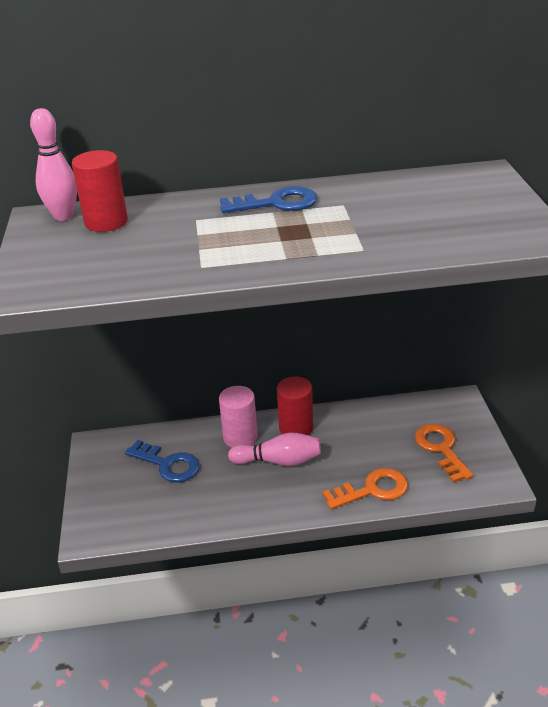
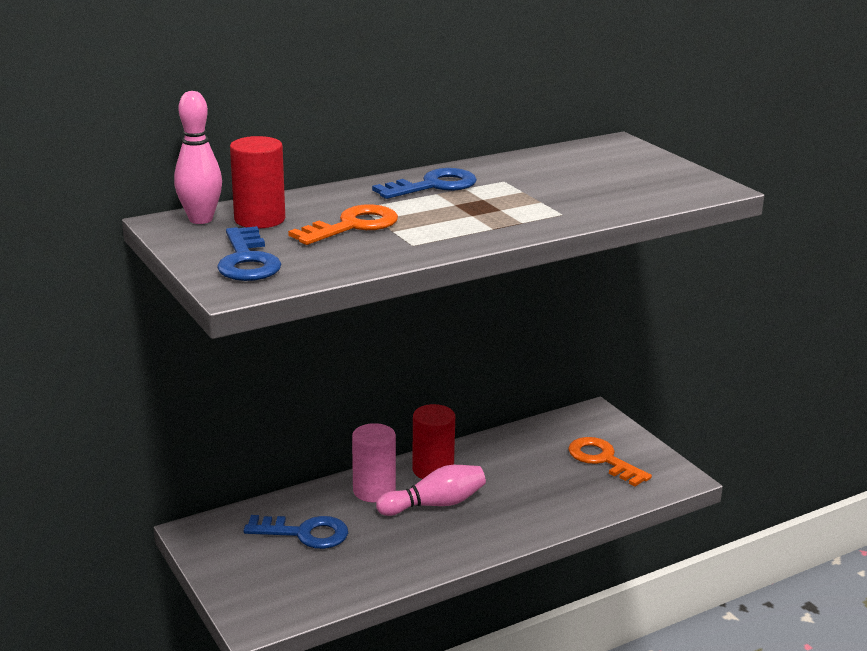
camera: 25 degrees left, 10 degrees down
orange key [323,468,408,509] -> orange key moved to [288,204,398,245]
none -> blue key [217,226,281,281]

